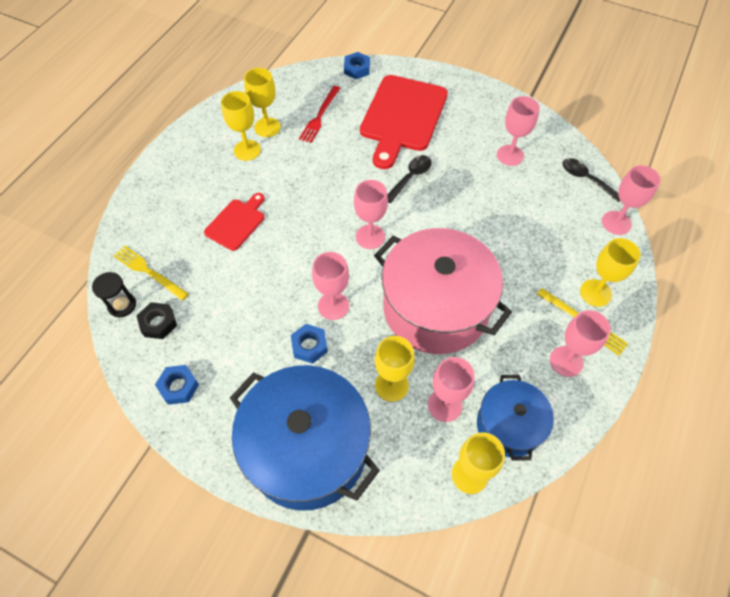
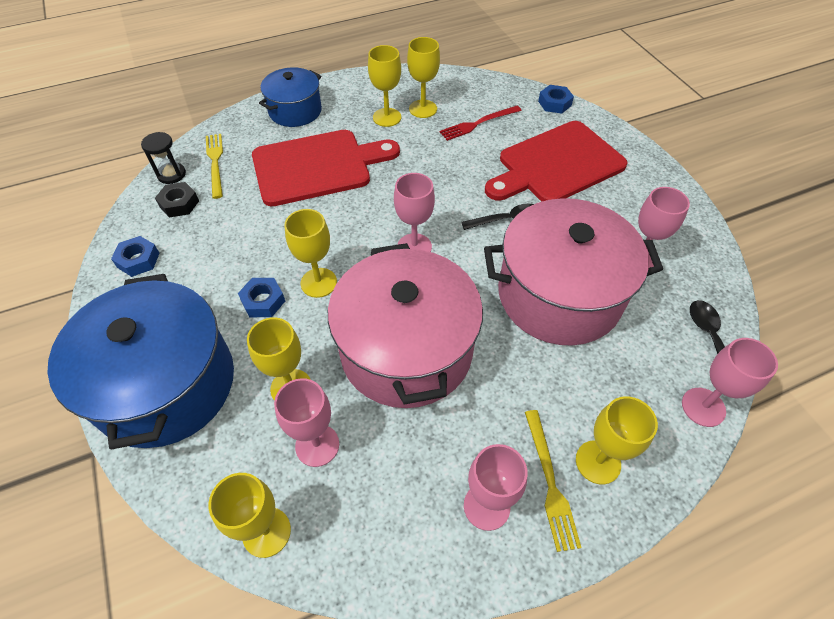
camera: 40 degrees right, 5 degrees down
red cutting board [204,193,265,251] -> red cutting board [252,130,400,206], size x1.92
pink goblet [312,252,349,320] -> yellow goblet [284,209,337,298]
blue pot [477,375,554,461] -> blue pot moved to [259,68,322,127]
none -> pink pot [484,198,663,346]

